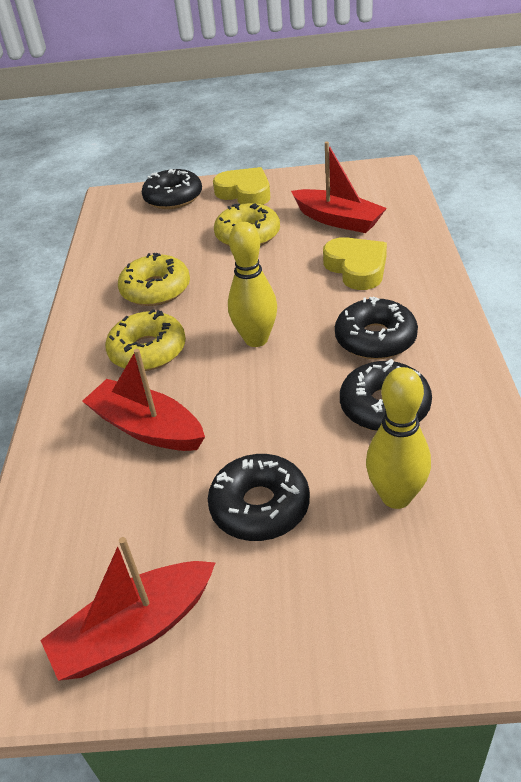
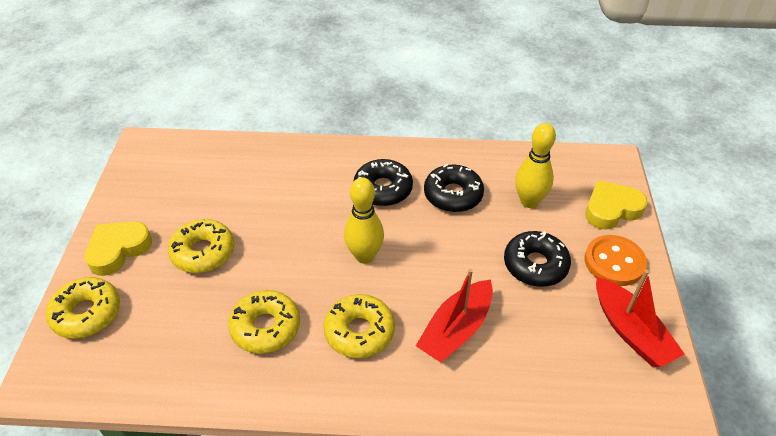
camera: 90 degrees left, 5 degrees up
black donut [142,169,202,209] -> yellow donut [46,277,120,339]
red boat [291,142,387,233] -> none
yellow heart [323,237,387,290] -> yellow heart moved to [585,180,648,230]
none -> orange button [585,235,647,286]

